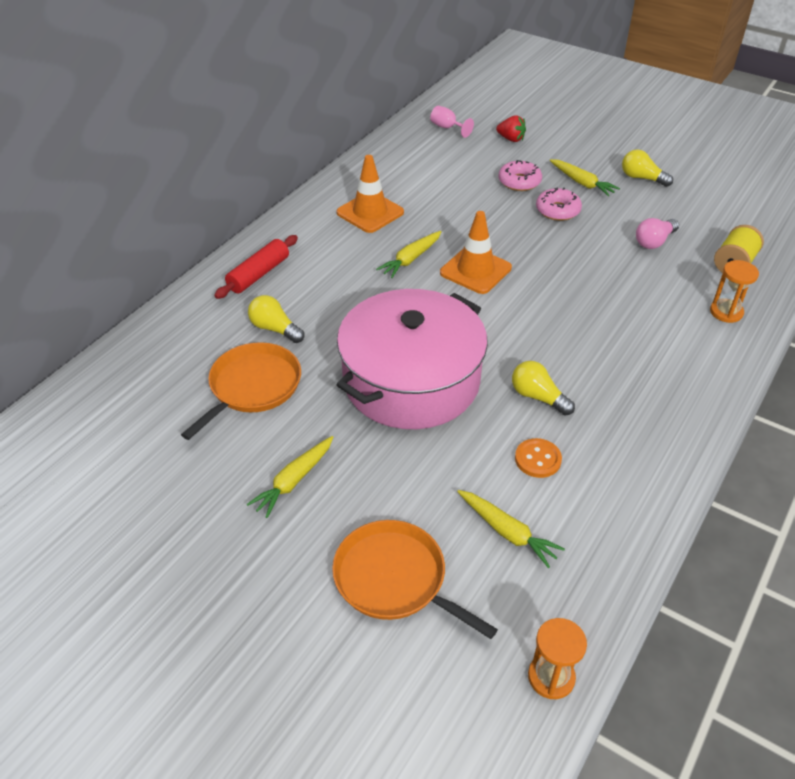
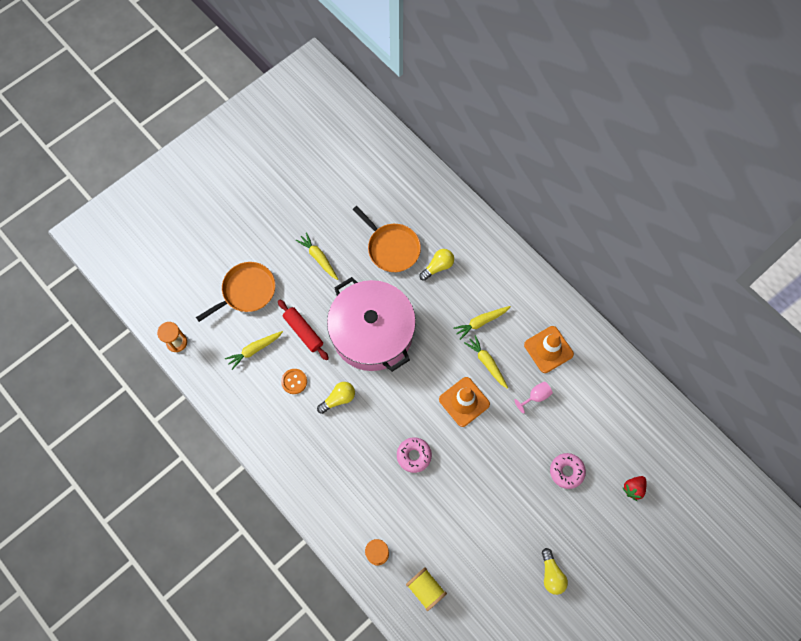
camera: 105 degrees right, 25 degrees up
red rolling pin [214,235,298,299] -> red rolling pin moved to [278,300,329,360]
pink goblet [430,106,474,138] -> pink goblet moved to [514,381,553,414]
pink donut [536,187,582,221] -> pink donut moved to [397,437,432,473]
yellow carrot [550,159,620,196] -> yellow carrot moved to [453,306,511,340]
yellow light bulb [622,149,673,187] -> yellow light bulb turned 120 degrees clockwise [542,548,568,595]
pink light bulb [636,218,679,249] -> none

